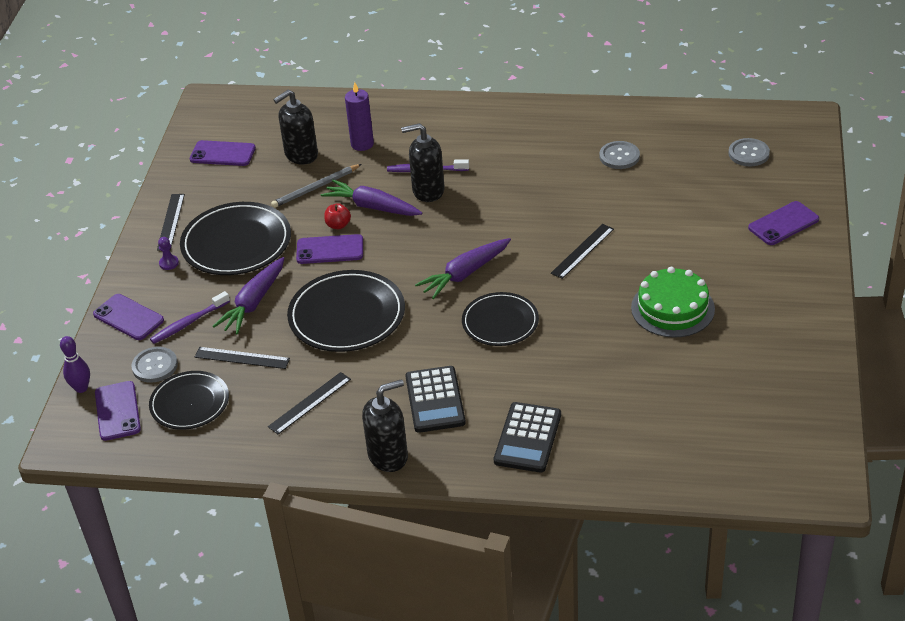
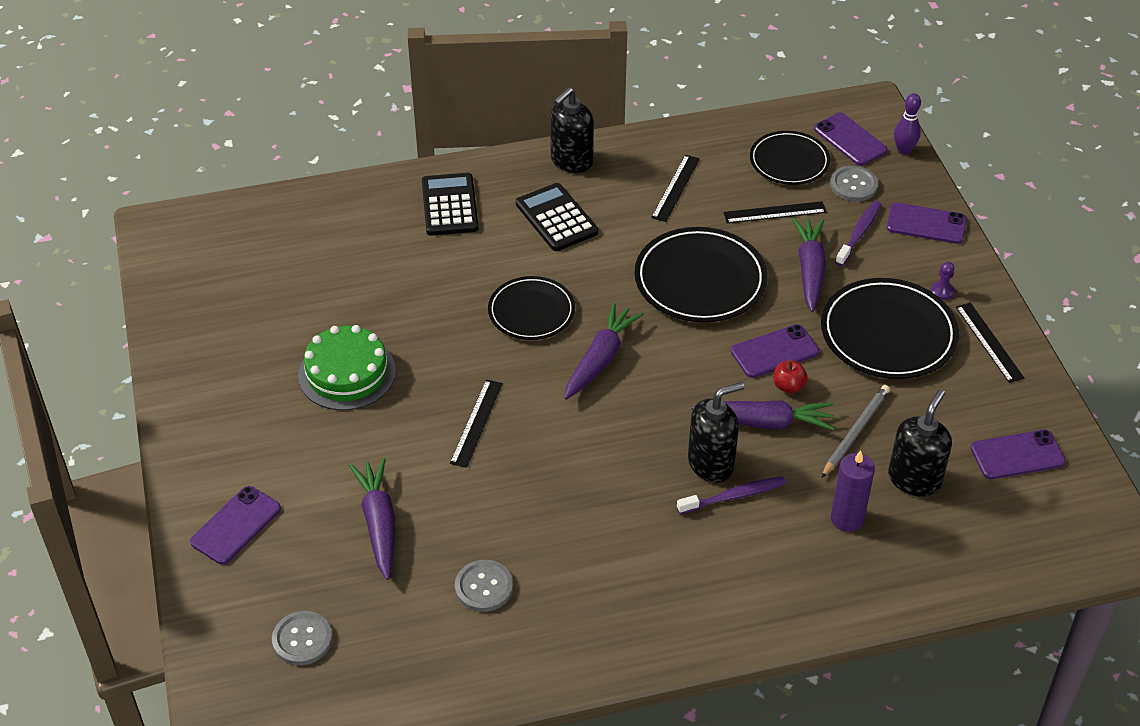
camera: 155 degrees right, 5 degrees up
none -> purple carrot [349,458,395,580]

